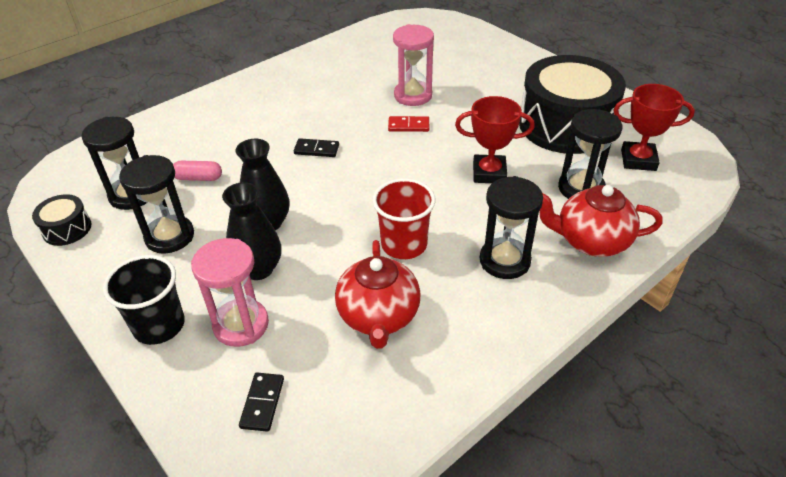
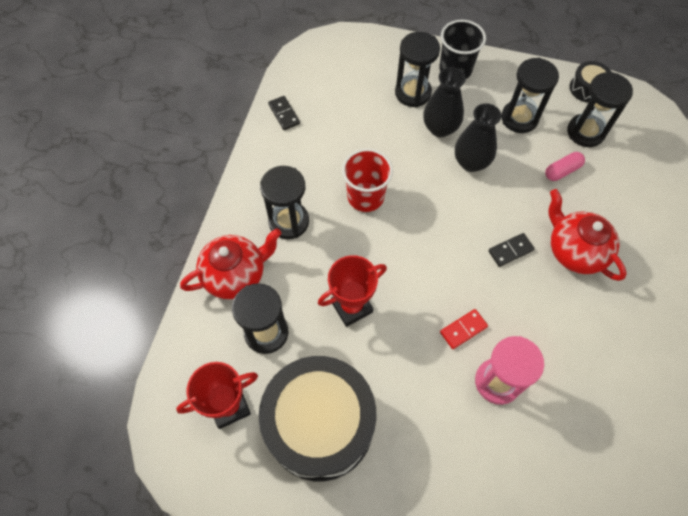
camera: 145 degrees right, 20 degrees up
pink hourglass [191,238,269,347] -> black hourglass [395,32,440,107]
black domino [239,373,284,432] -> black domino moved to [268,96,300,130]
red teapot [335,240,421,349] -> red teapot moved to [548,189,627,281]

